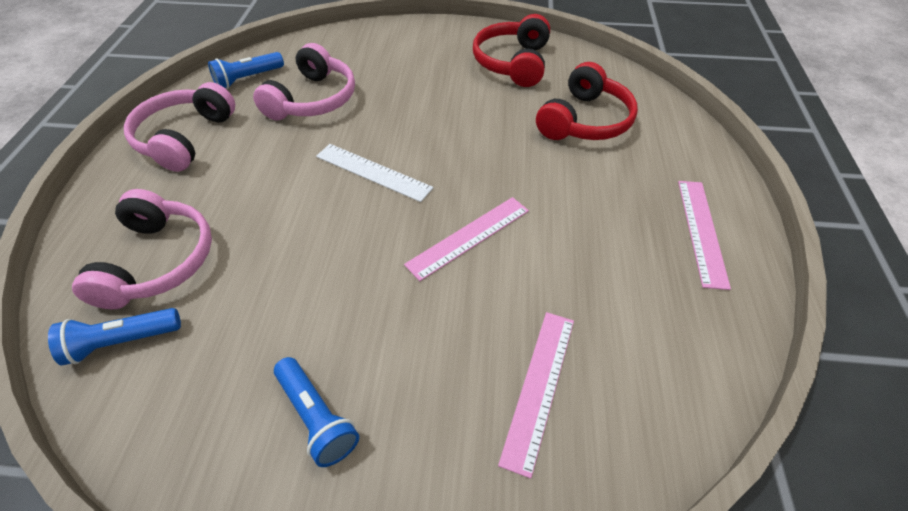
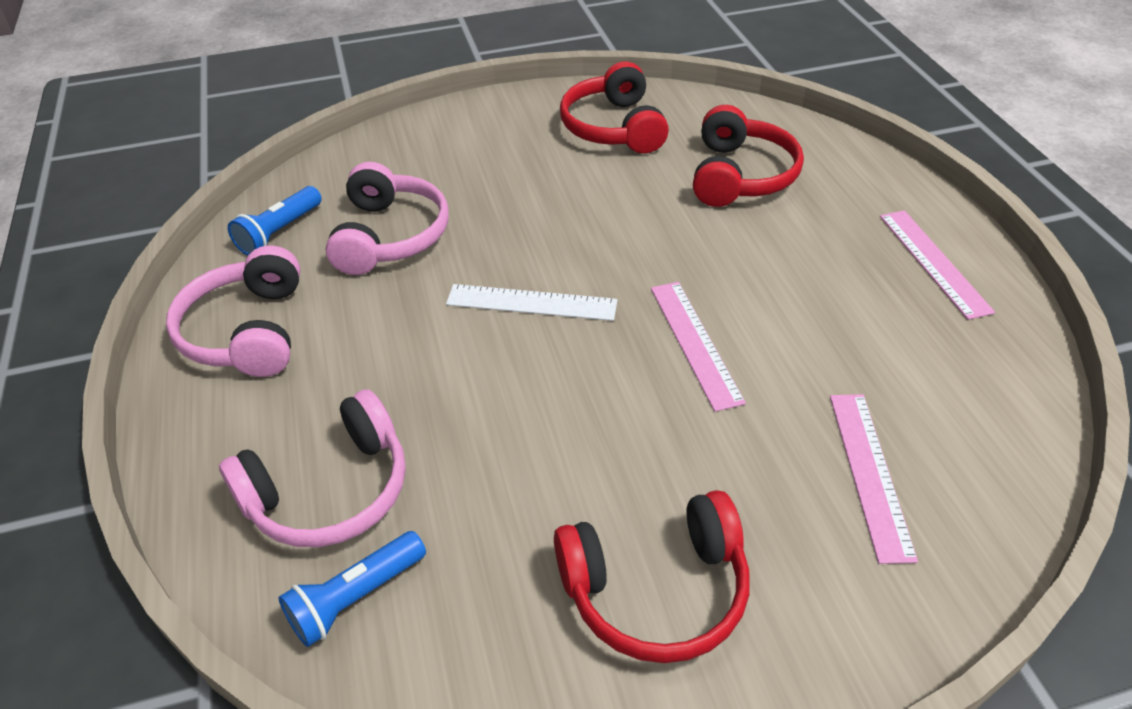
camera: 20 degrees left, 5 degrees down
pink headphones [72,189,212,309] -> pink headphones turned 75 degrees clockwise [219,389,406,547]
blue flashlight [274,357,359,467] -> red headphones [554,490,749,663]
pink ruler [404,197,529,281] -> pink ruler turned 45 degrees counterclockwise [651,282,746,412]

